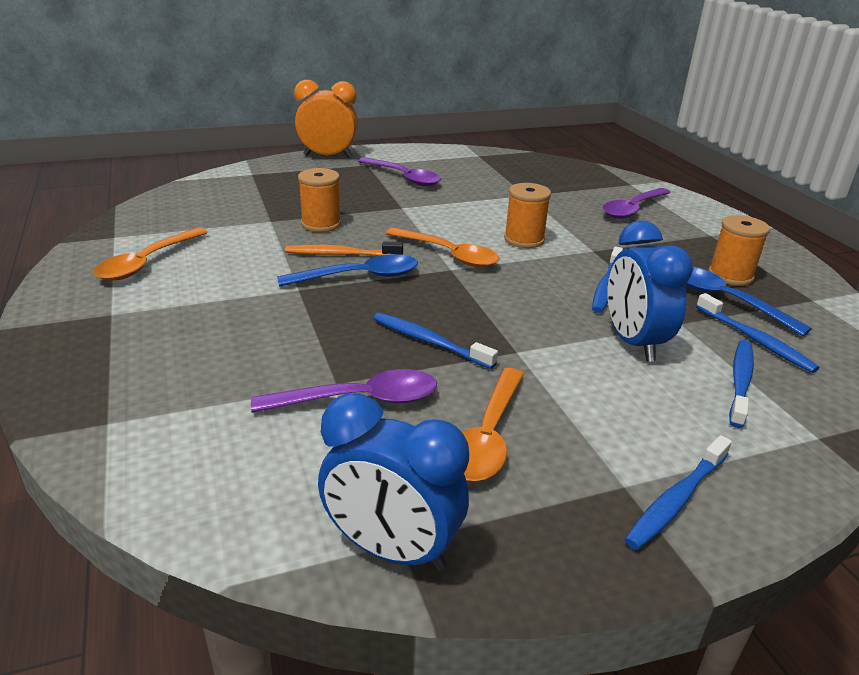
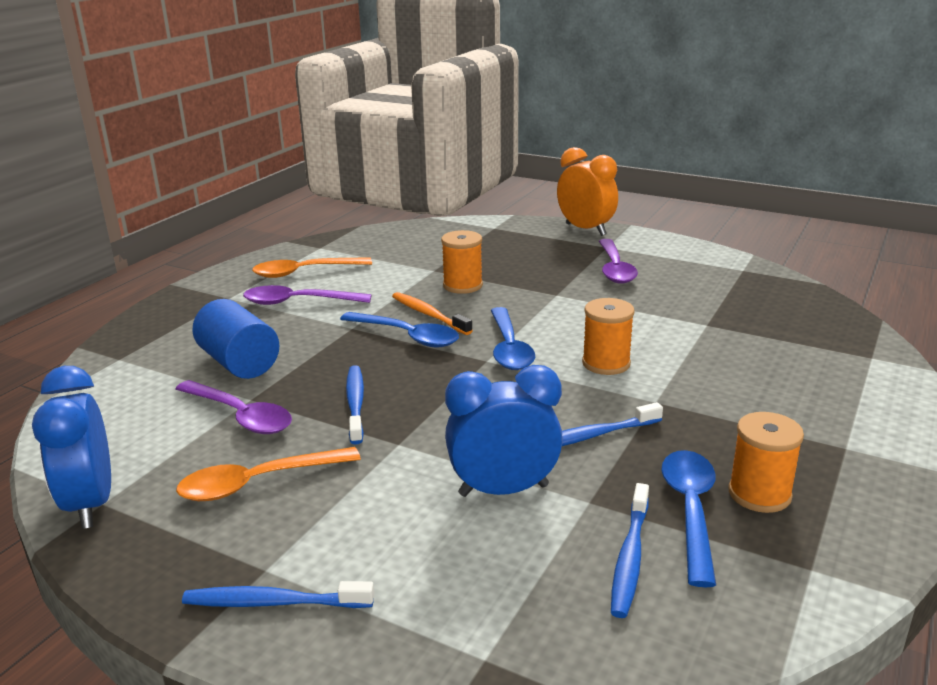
camera: 50 degrees right, 5 degrees down
orange spoon [385,227,499,268] -> blue spoon [490,307,535,370]
purple spoon [603,188,671,219] -> purple spoon moved to [243,285,372,305]
blue clock [607,220,693,362] -> blue clock turned 45 degrees clockwise [445,365,563,497]
blue toothbrush [729,340,754,428] -> none
none -> blue cylinder [192,299,279,379]

